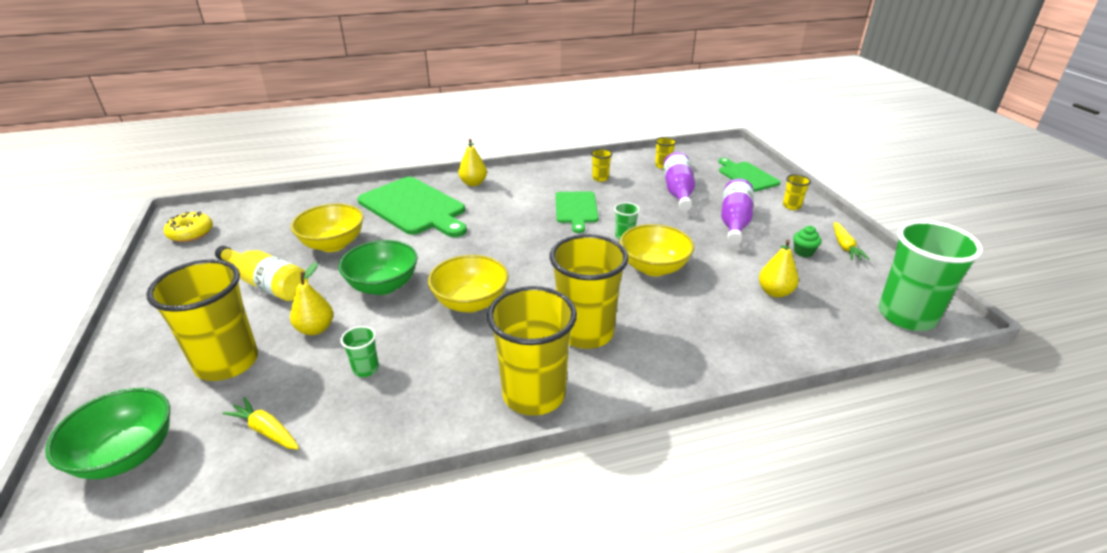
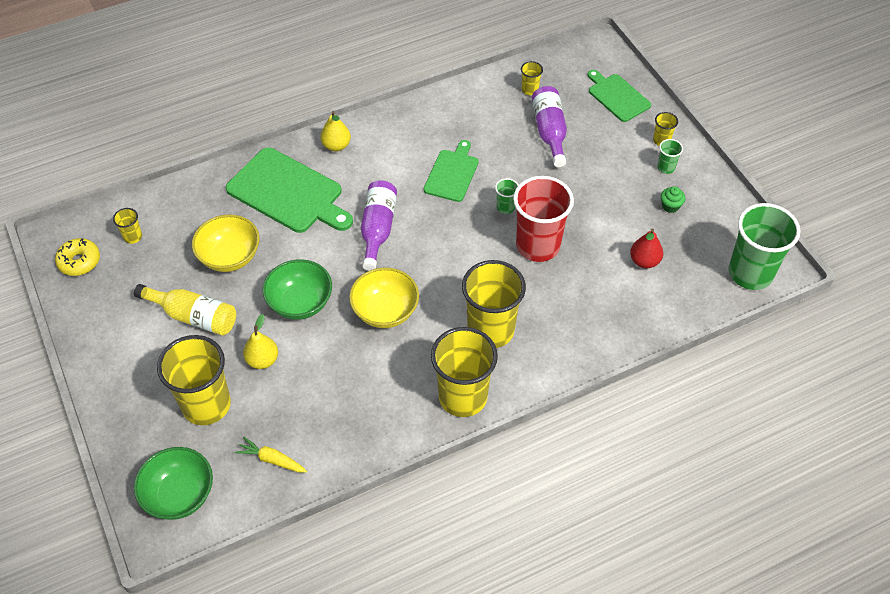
camera: 10 degrees left, 20 degrees up
green cup [340,326,379,377] -> green cup moved to [657,139,683,174]
green cutting board [555,191,599,233] -> green cutting board turned 150 degrees counterclockwise [424,140,479,202]
yellow cup [591,149,613,182] -> yellow cup moved to [113,208,142,244]
yellow bowl [620,224,694,276] -> red cup [513,176,574,262]
purple bottle [721,178,754,245] -> purple bottle moved to [361,180,397,271]
yellow pear [759,240,799,298] -> red pear [630,228,663,268]
yellow carrot [834,222,870,260] -> none

